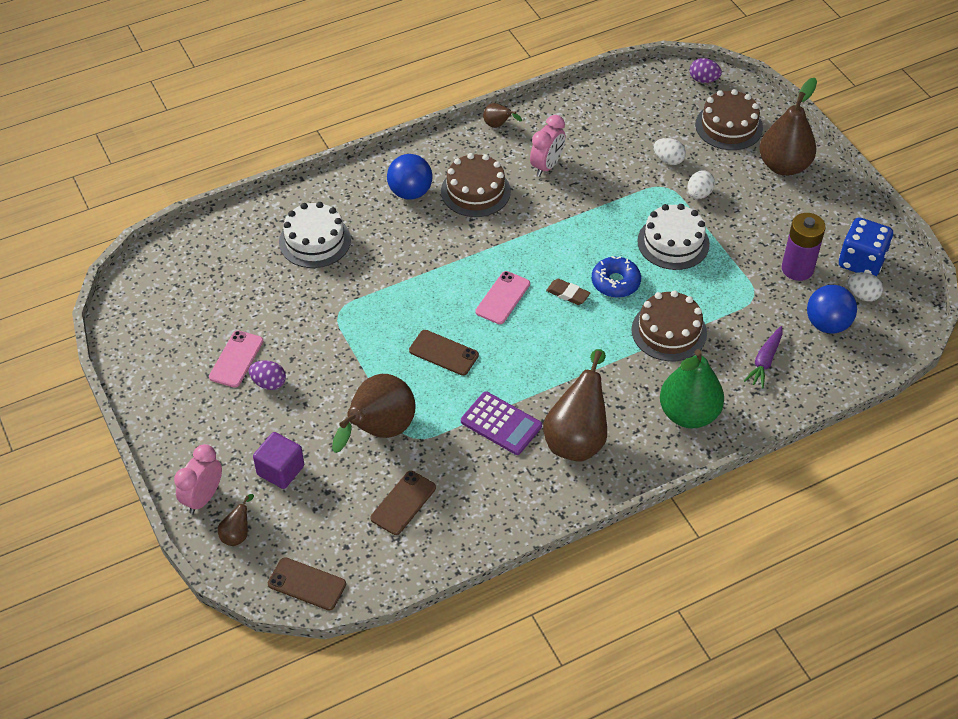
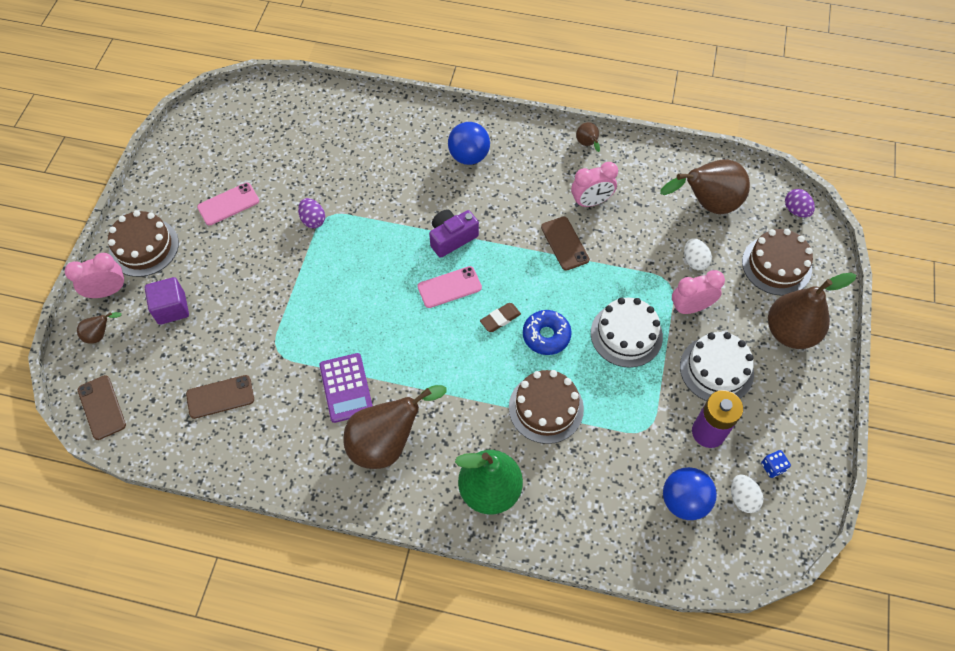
camera: 40 degrees right, 10 degrees up
purple egg [249,360,286,390] -> purple egg moved to [298,198,325,228]
white cake [279,202,351,268] -> white cake moved to [680,332,754,401]
brown pear [332,374,416,453] -> brown pear moved to [660,159,750,214]
brown phone [409,330,479,376] -> brown phone moved to [541,216,589,271]
brown cake [441,153,511,217] -> brown cake moved to [108,210,179,277]
brown eraser [546,279,590,305] -> brown eraser turned 75 degrees clockwise [480,303,521,332]
white egg [687,170,715,199] -> pink clock [672,270,725,314]
purple carrot [744,326,783,388] -> none
blue dice [839,217,893,276] -> blue dice [761,450,791,478], size x0.45
none -> purple camera [429,209,479,258]

